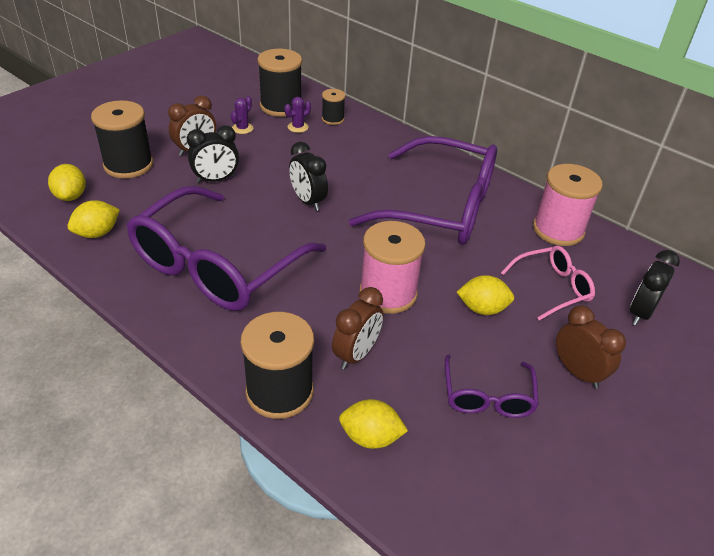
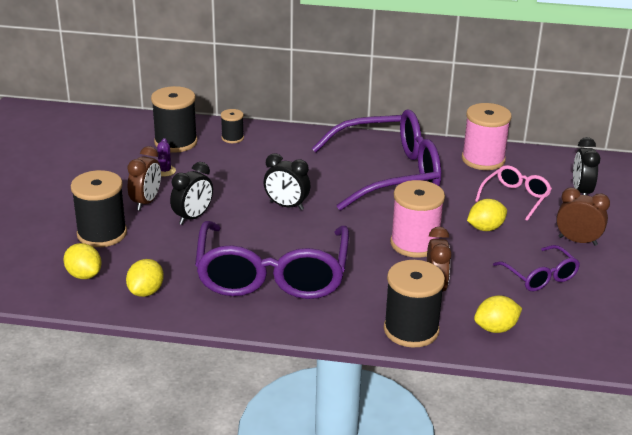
camera: 30 degrees left, 10 degrees down
purple cactus [284,97,311,133] -> none

